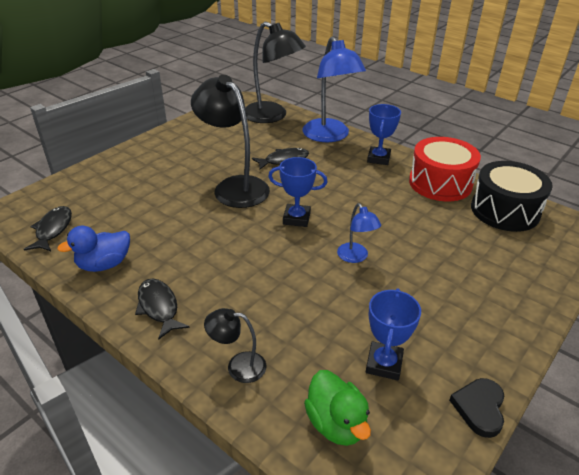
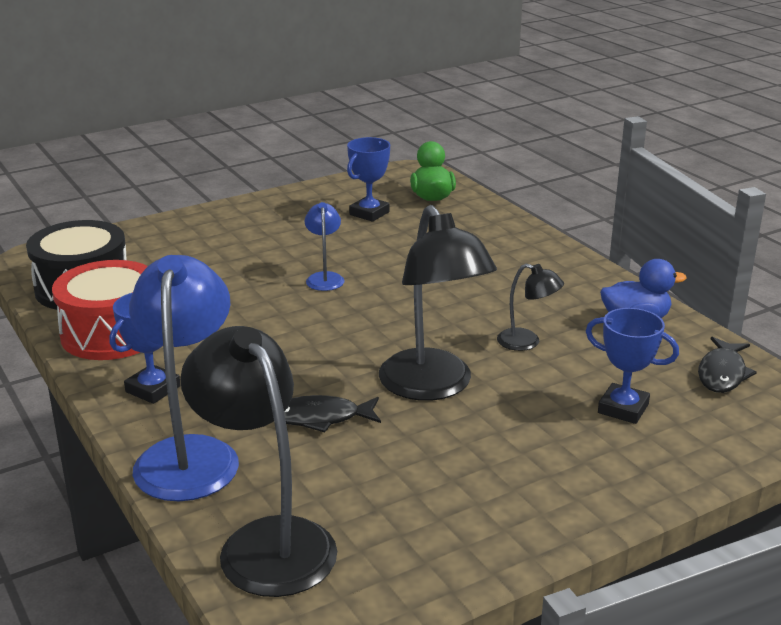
camera: 160 degrees left, 10 degrees down
black fish [135,278,190,340] -> none
black lamp [204,308,266,383] -> black lamp moved to [497,264,564,351]
blue trophy [268,157,327,227] -> blue trophy moved to [586,308,679,424]
black heart [449,378,504,438] -> none

